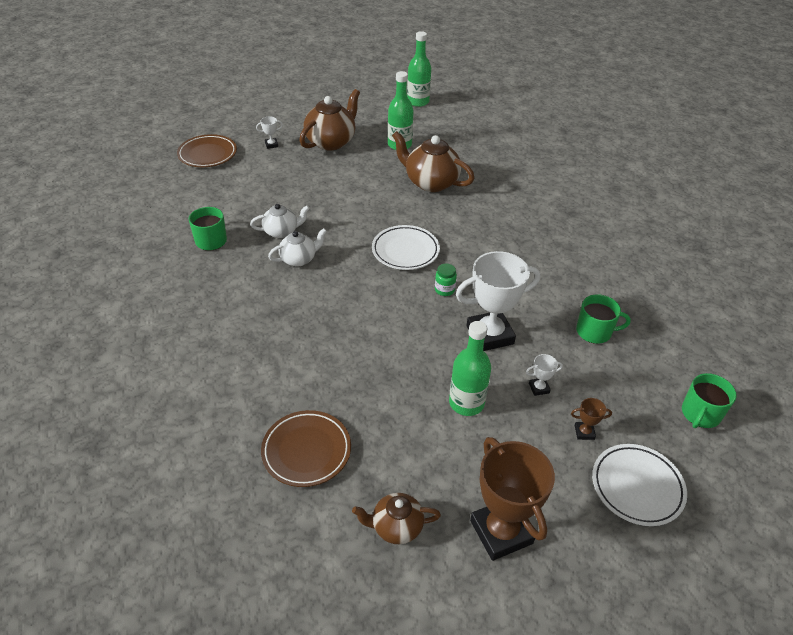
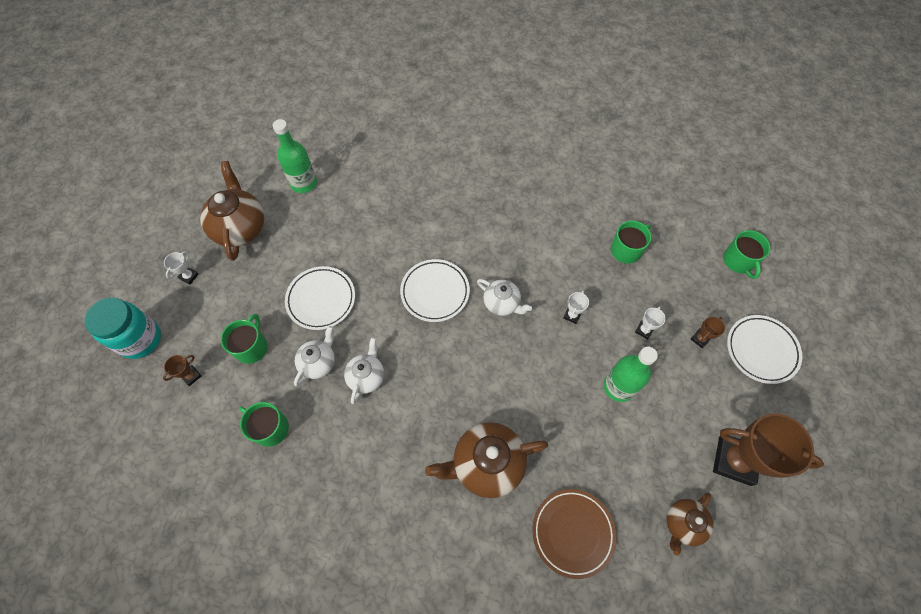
camera: 45 degrees left, 20 degrees up
brown plate [177,134,237,167] -> turquoise jar [84,297,161,359]
brown teapot [392,131,474,192] -> brown teapot moved to [425,422,548,498]
green bottle [407,31,431,107] -> none
green jar [435,264,457,296] -> white teapot [477,279,532,316]
white trophy [456,251,540,351] -> white trophy [563,290,589,324], size x0.41
none -> brown trophy [163,355,201,386]
none -> green mug [221,314,268,364]
none -> white plate [285,266,355,330]

